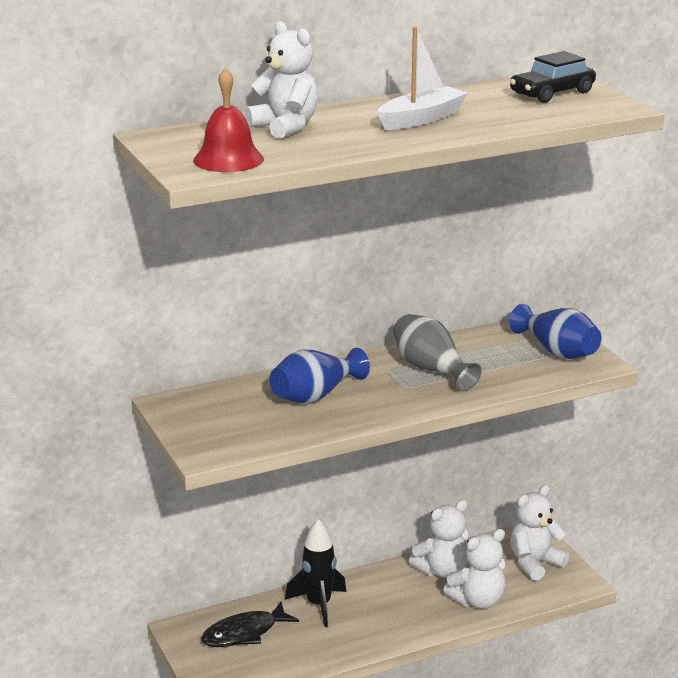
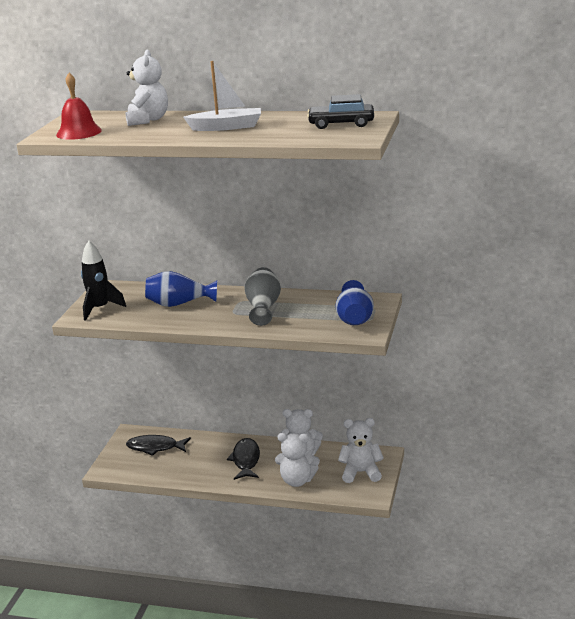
camera: 40 degrees right, 0 degrees up
black rocket [285,519,346,627] -> black rocket moved to [81,241,126,321]
none -> black fish [227,438,260,480]

